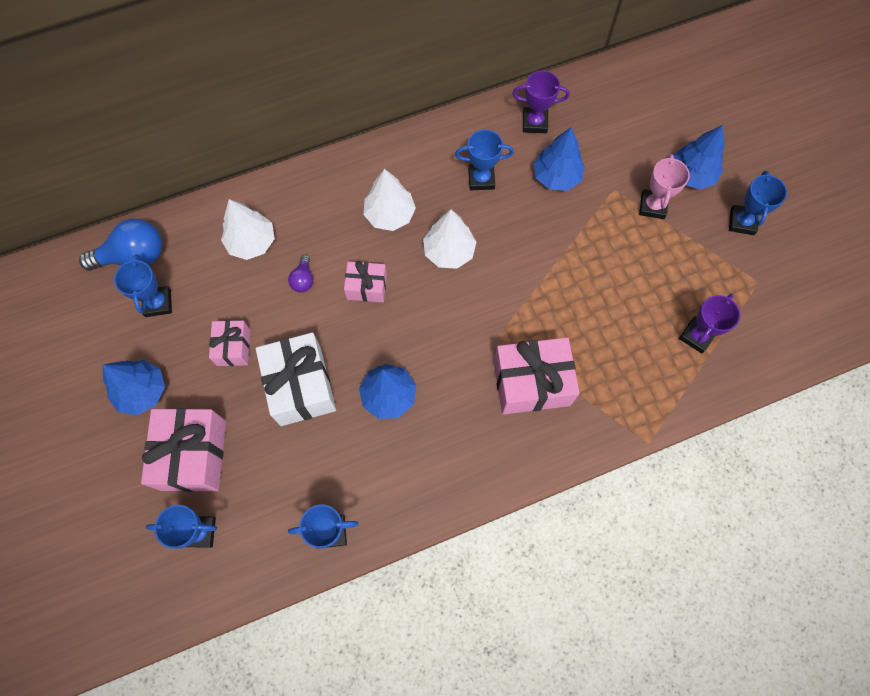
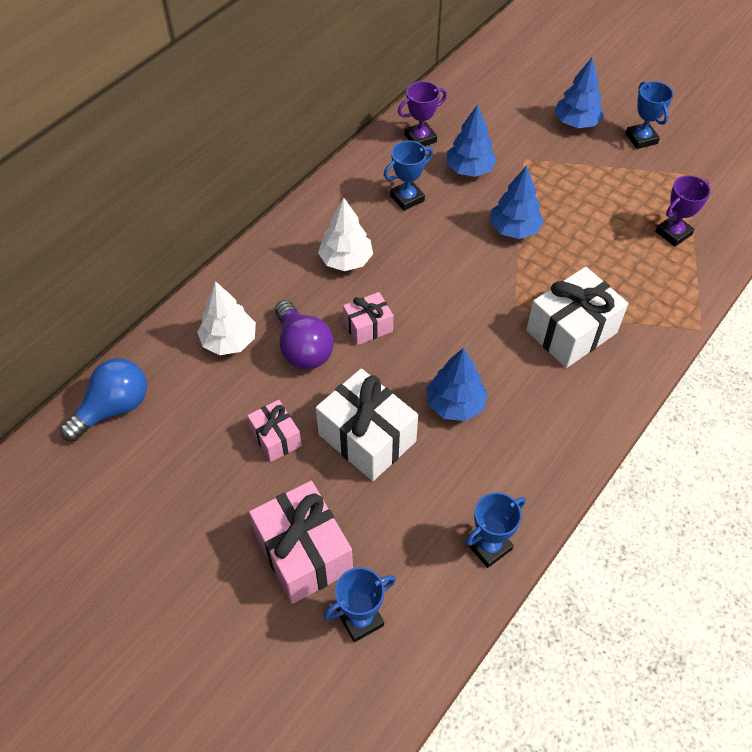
camera: 30 degrees left, 15 degrees down
blue tree [103,360,165,415] -> blue tree moved to [490,165,544,239]
blue trophy [114,254,172,317] -> none
purple light bulb [288,255,313,292] -> purple light bulb [275,300,334,369], size x1.99
white tree [423,210,476,269] -> none
pink gift [494,337,580,415] -> white gift [526,267,628,368]
pink trophy [639,154,690,219] -> none
purple trophy [679,293,741,354] -> purple trophy turned 45 degrees clockwise [655,175,711,247]

